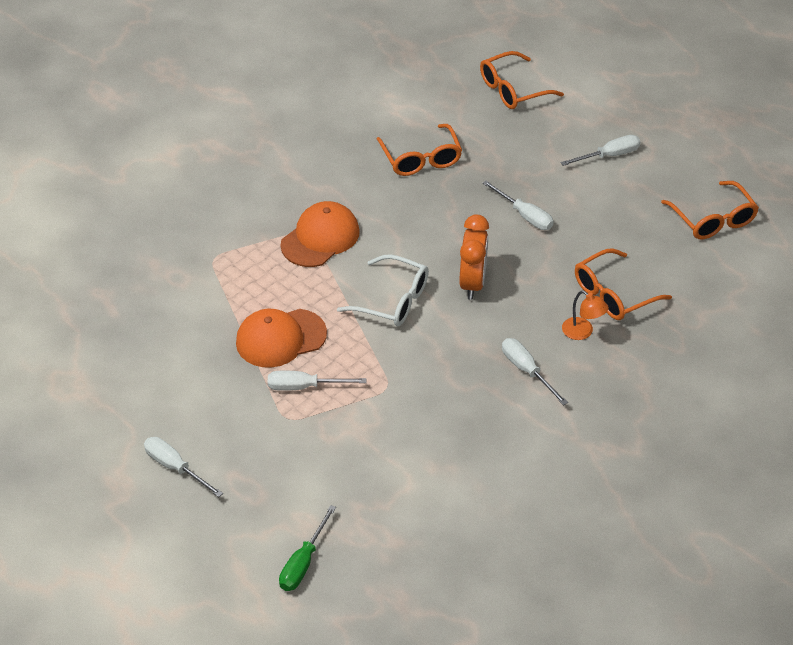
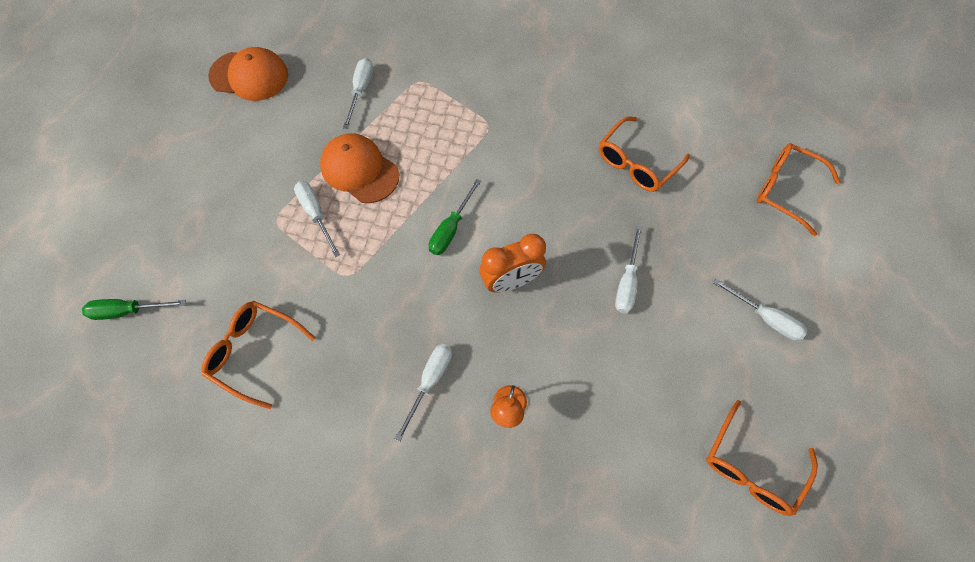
camera: 60 degrees right, 20 degrees up
white screwdriver [144,437,223,497] -> white screwdriver moved to [343,58,373,129]
orange cap [280,201,360,267] -> orange cap moved to [208,47,288,101]
white glasses [337,254,429,326] -> green screwdriver [429,179,481,255]
orange glasses [575,248,672,320] -> orange glasses moved to [201,301,316,409]

